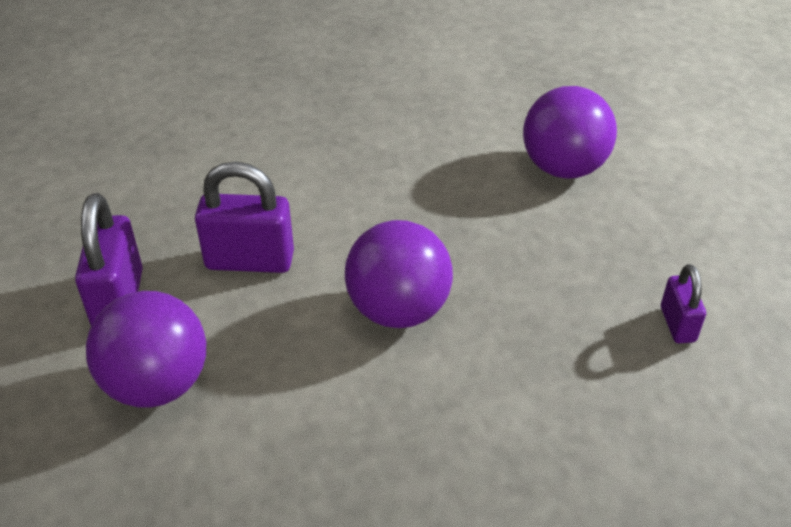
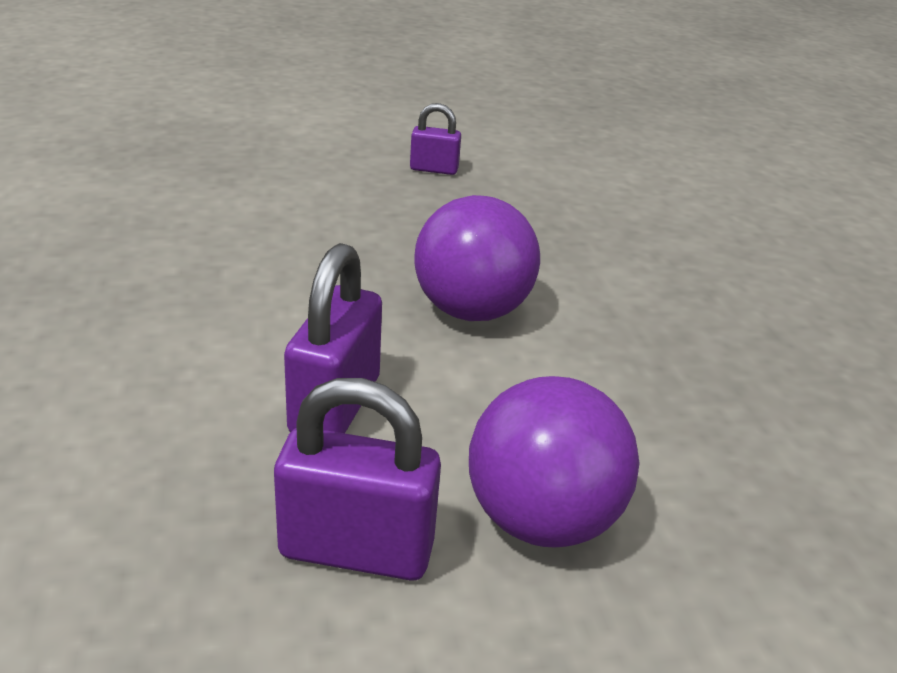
camera: 80 degrees left, 10 degrees down
purple ball [523,86,617,179] -> none
purple padlock [661,264,706,343] -> purple padlock moved to [410,103,461,175]

